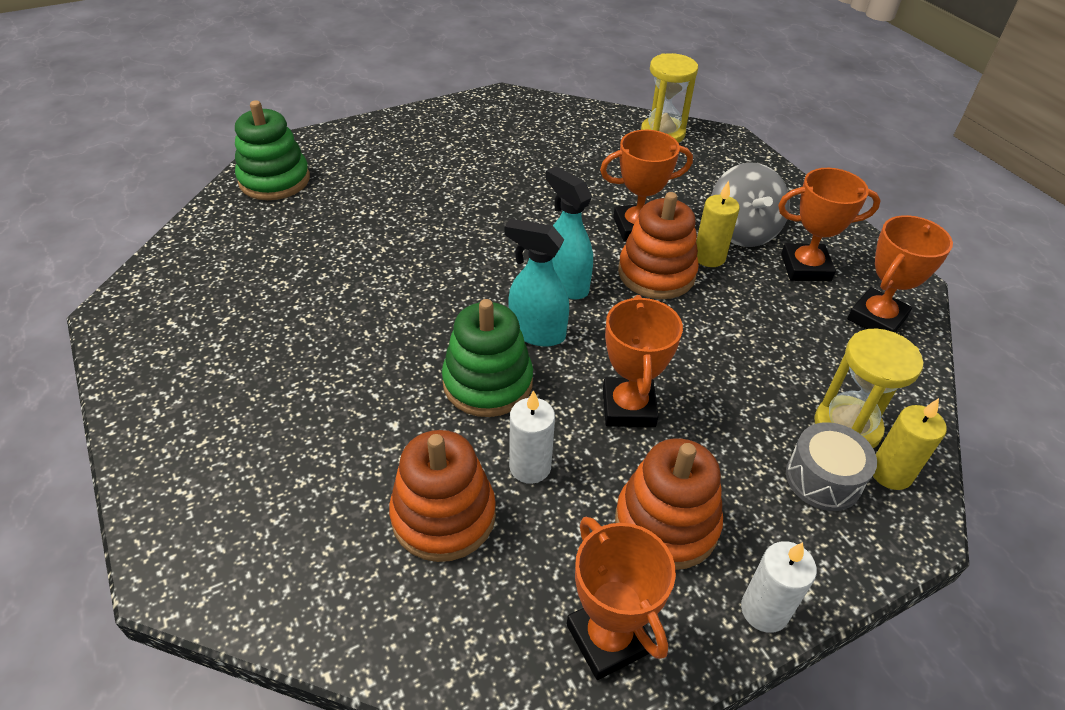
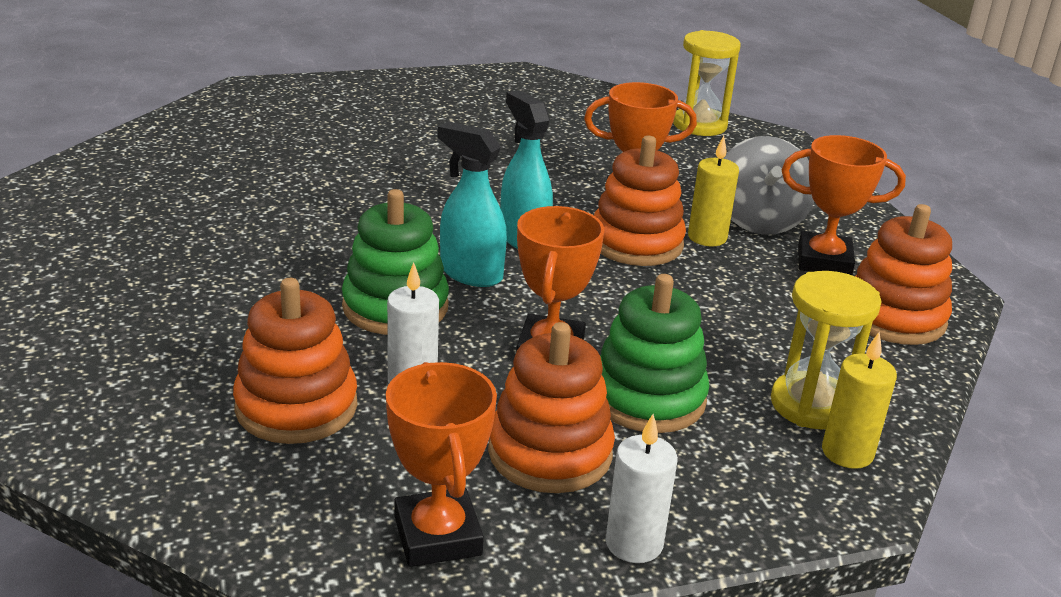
camera: 10 degrees right, 15 degrees down
green stacking toy [235,100,310,200] -> green stacking toy moved to [600,274,709,433]
grey drum [786,422,877,511] -> none
orange trophy [847,215,953,332] -> orange stacking toy [855,204,952,345]

